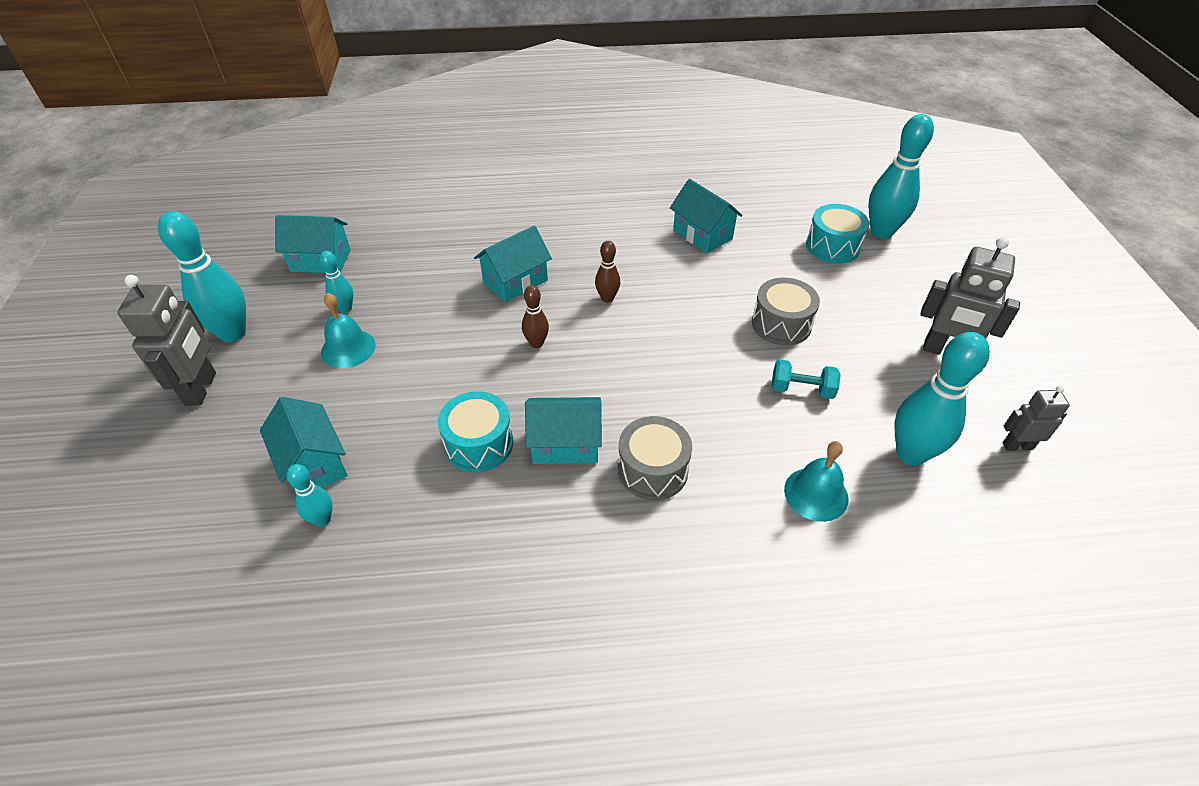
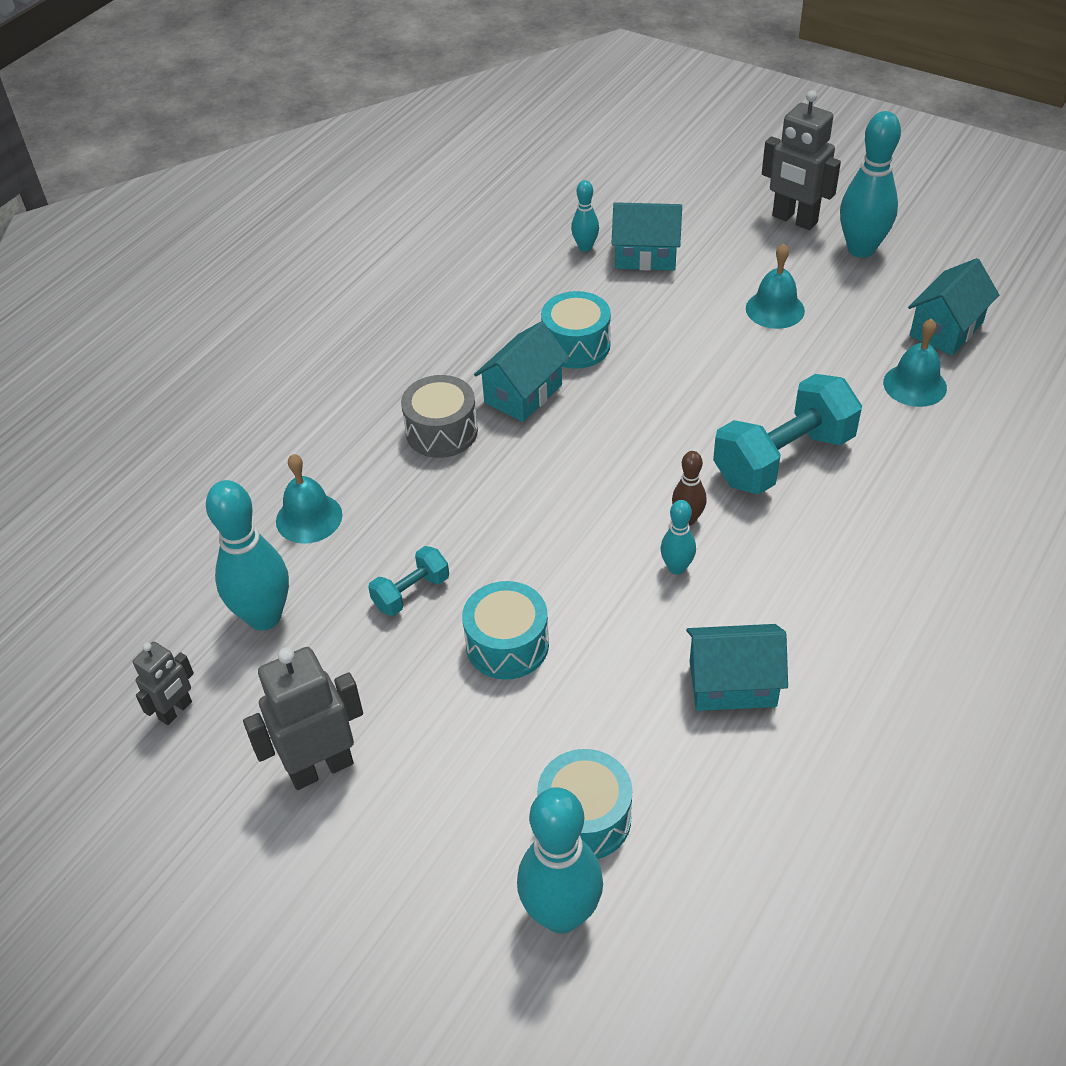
camera: 130 degrees right, 0 degrees up
turquoise bowling pin [320,251,353,313] -> turquoise bowling pin moved to [661,500,696,575]
turquoise house [474,226,552,302] -> turquoise dumbbell [713,374,862,495]
brown bowling pin [522,285,549,348] -> none
grey drum [752,277,820,346] -> turquoise drum [462,581,549,680]
none -> turquoise bell [883,318,947,407]

